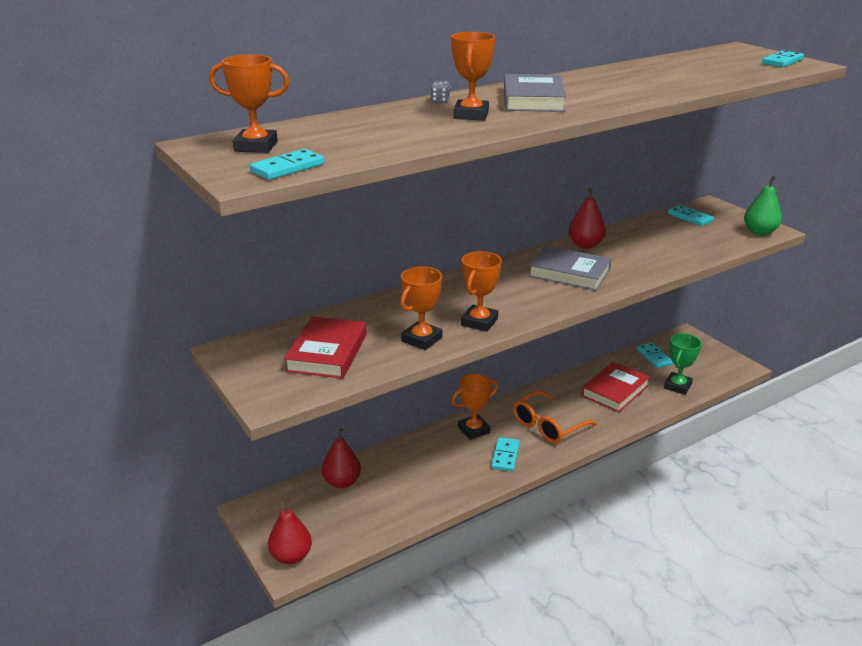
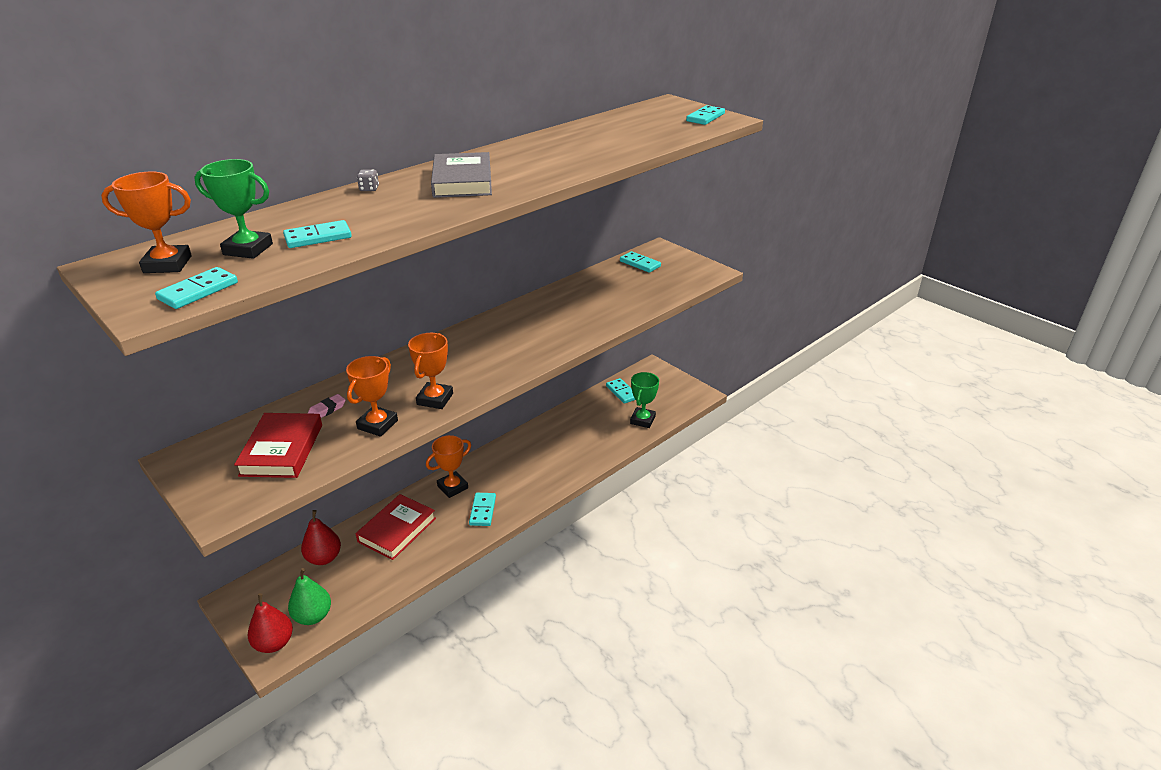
camera: 10 degrees left, 5 degrees up
orange trophy [451,32,495,121] -> none
orange glasses [513,391,597,444] -> none
grey book [528,246,612,291] -> none
red pear [569,188,606,249] -> none
red book [581,362,650,413] -> red book moved to [355,494,436,560]
green pear [744,176,782,236] -> green pear moved to [288,568,331,625]
none -> green trophy [194,159,273,259]
none -> turquoise domino [283,220,352,248]
none -> pink eraser [307,394,346,418]

